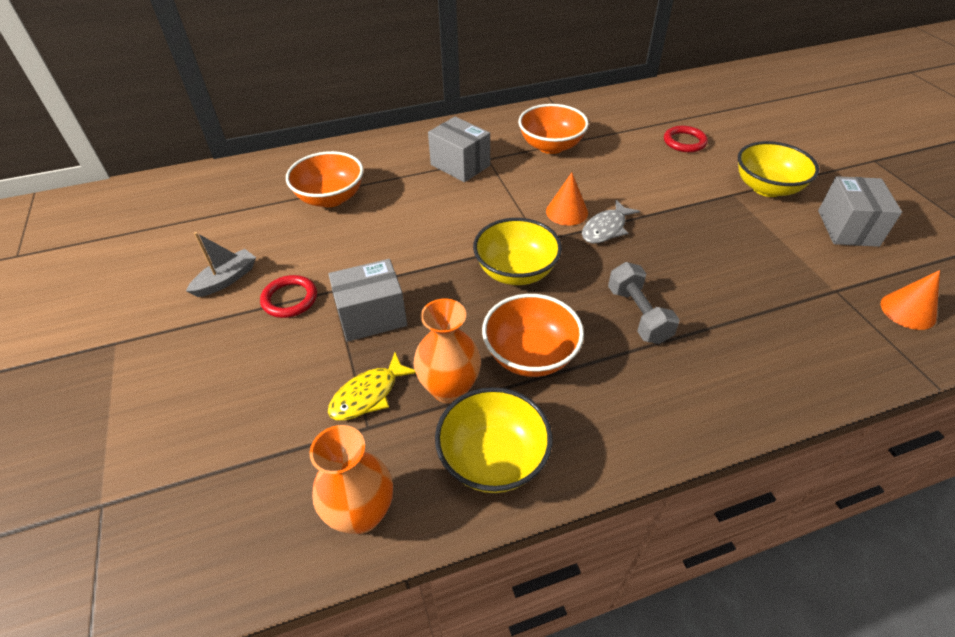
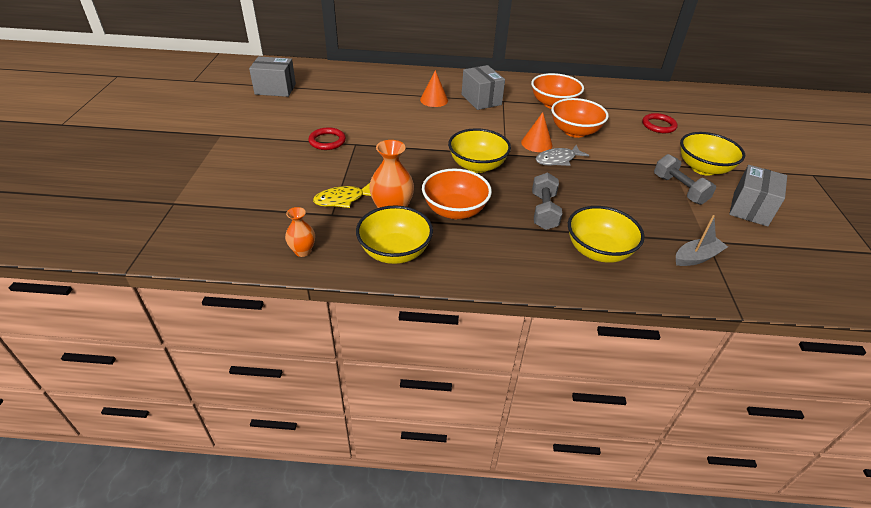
camera: 20 degrees right, 5 degrees down
grey boat [186,232,256,297] -> grey boat moved to [676,215,728,266]
orange bowl [286,151,364,207] -> orange bowl moved to [551,98,609,138]
orange vase [310,425,393,534] -> orange vase [285,207,315,257], size x0.61
grey box [328,259,407,342] -> grey box moved to [249,56,296,97]
orange cone [881,270,940,330] -> orange cone moved to [420,70,448,107]
none -> yellow bowl [568,206,645,263]
none -> grey dumbbell [654,154,716,205]

